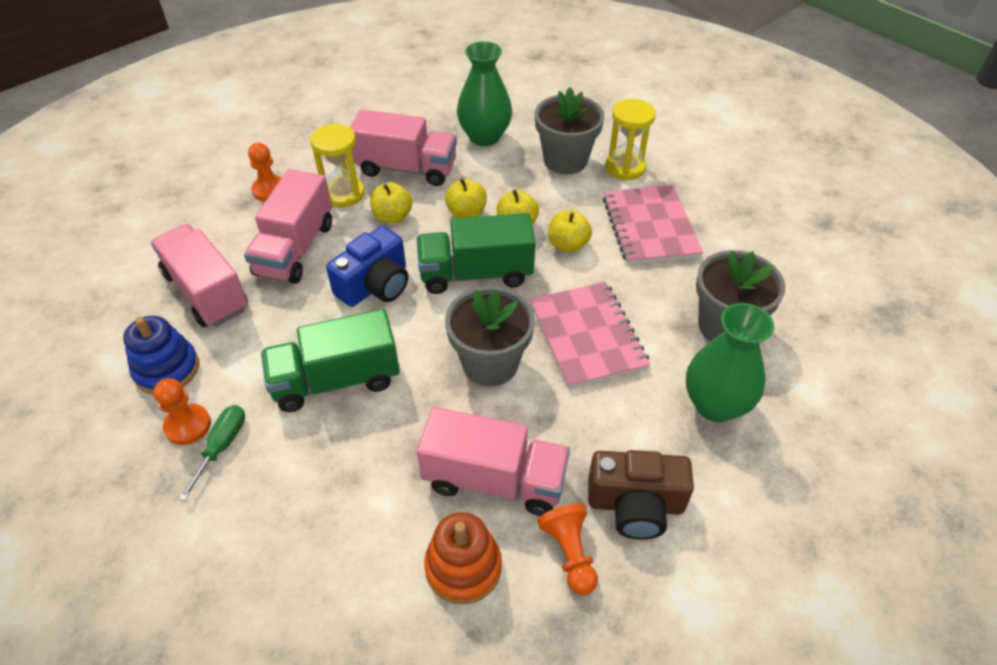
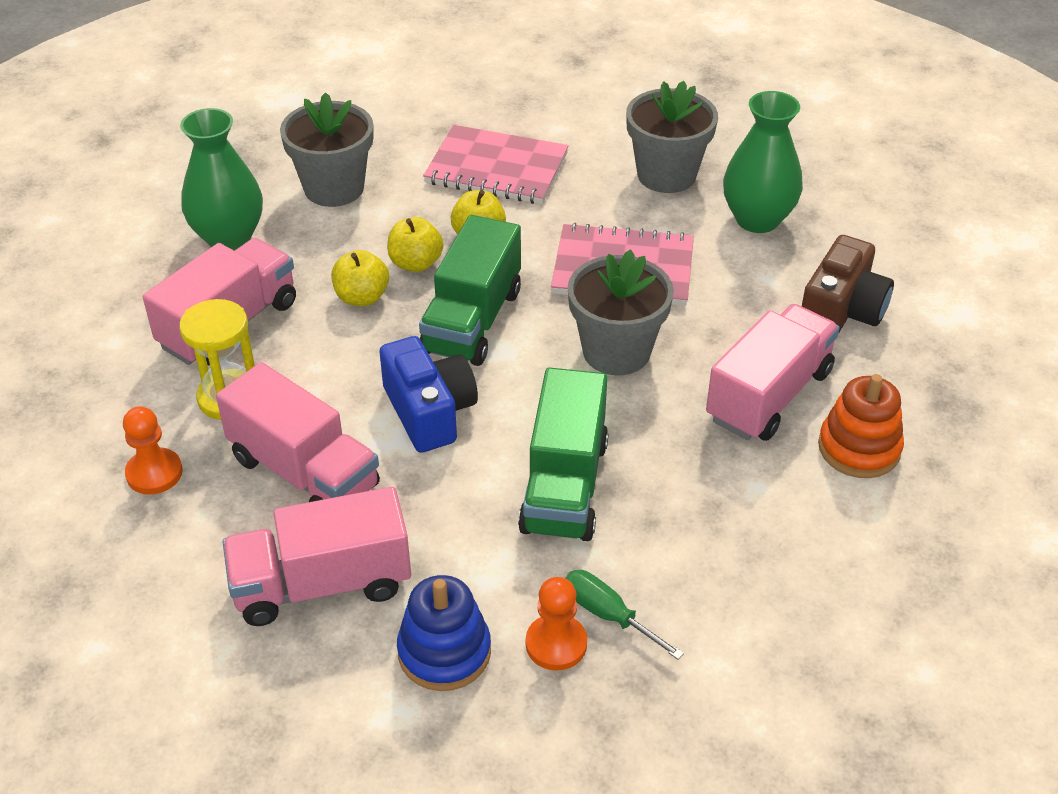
camera: 65 degrees left, 5 degrees down
yellow apple [370,182,412,224] -> none
orange pawn [537,503,598,595] -> none
yellow hourglass [605,99,656,181] -> none

